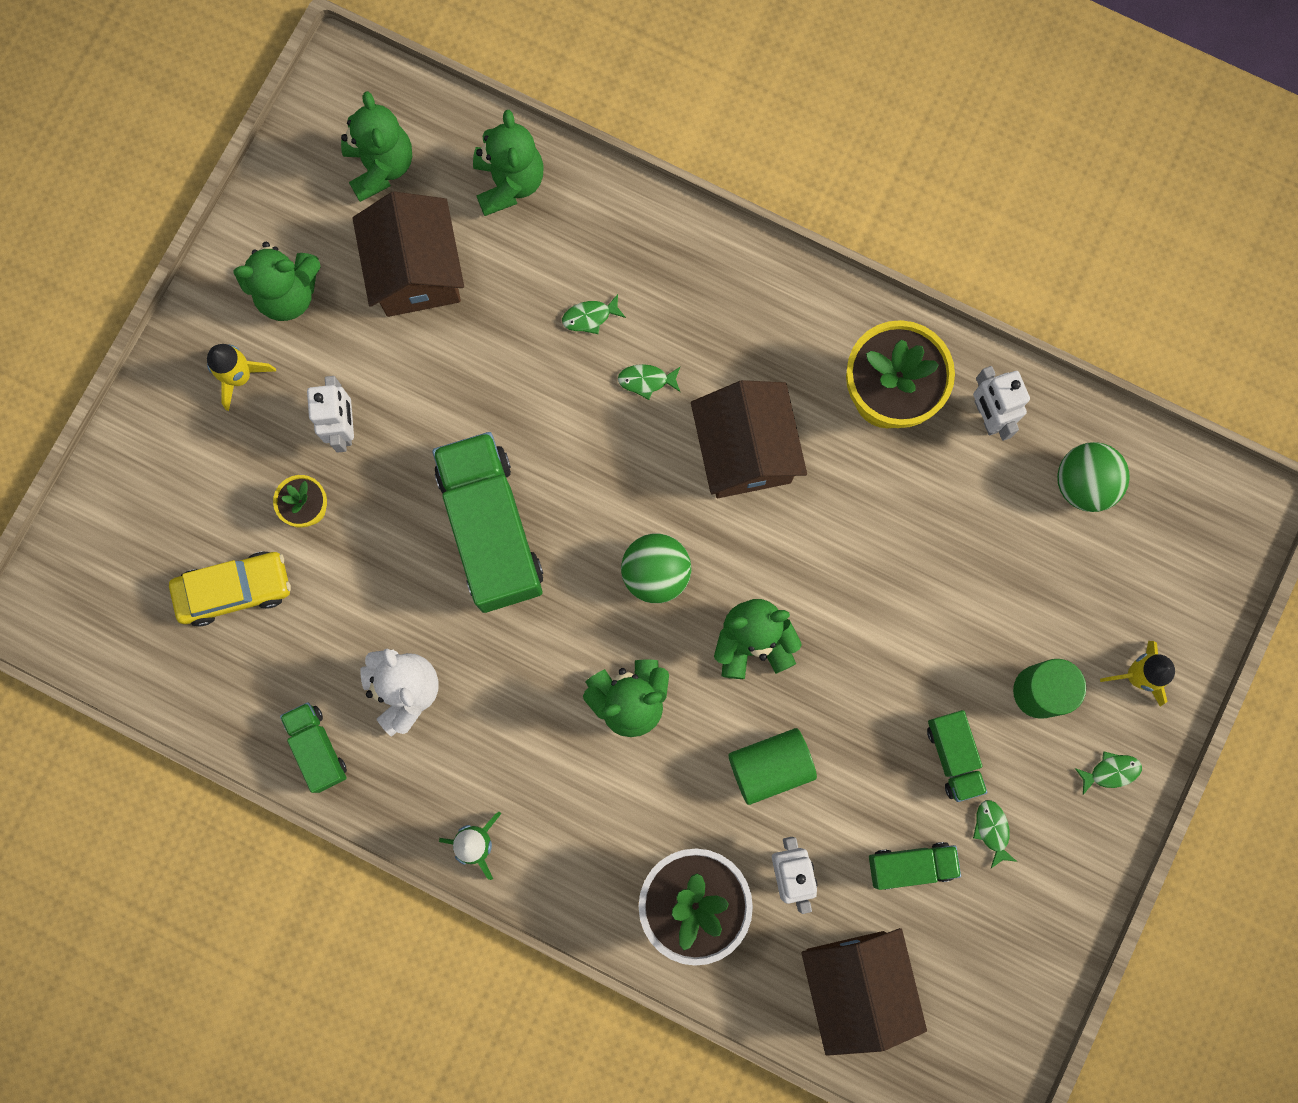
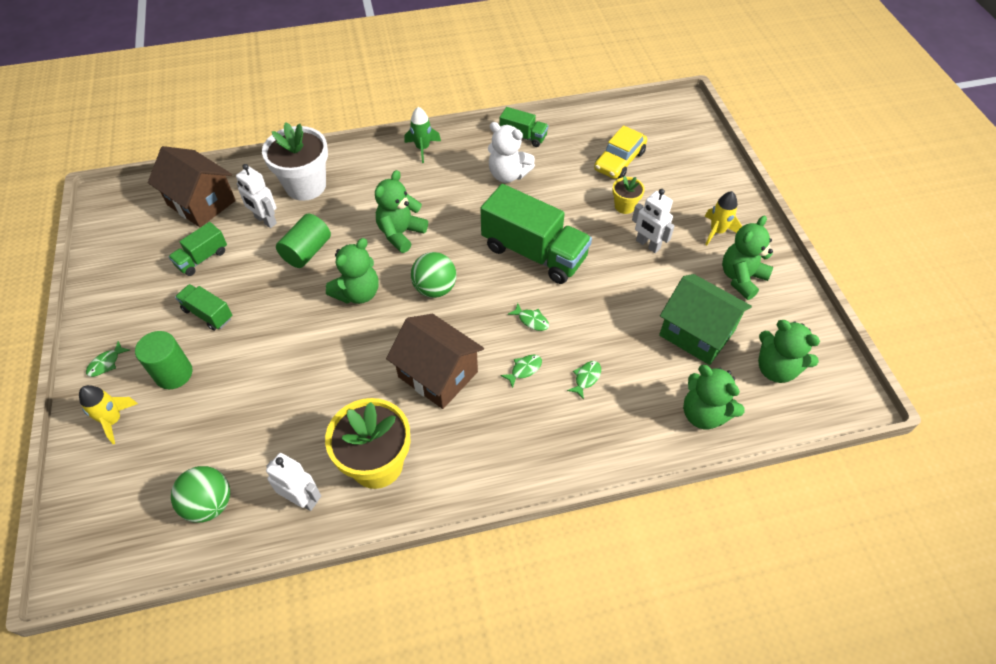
camera: 140 degrees right, 25 degrees down
brown house [352,191,464,317] -> green house [659,274,752,365]
green fish [973,800,1017,868] -> green fish moved to [508,303,549,331]

